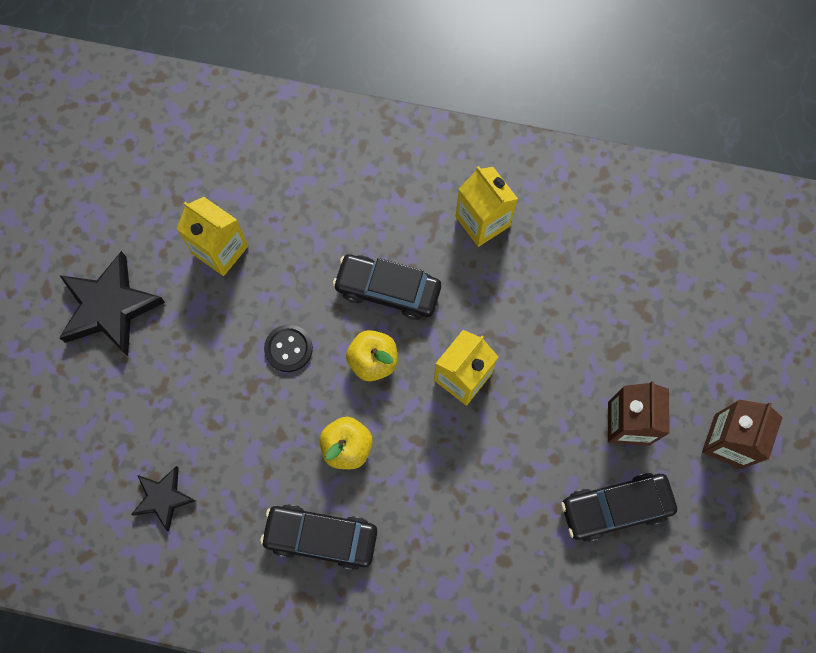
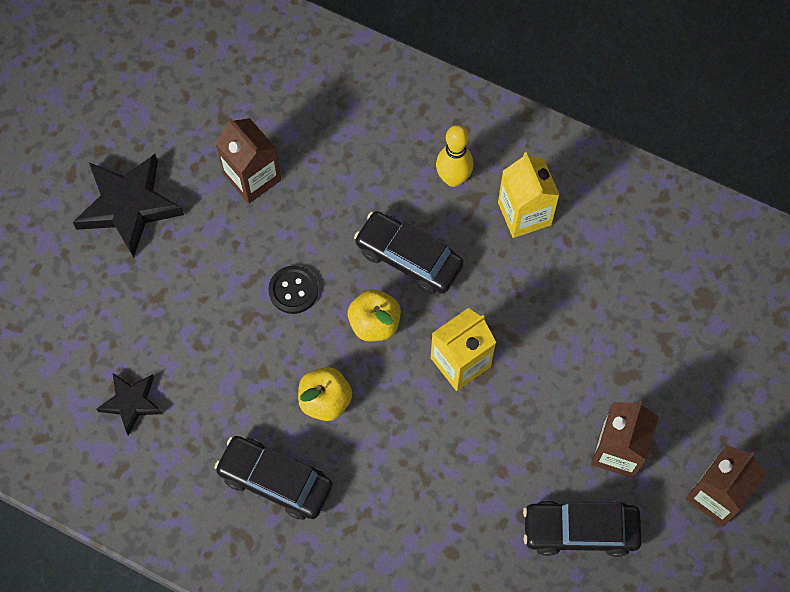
camera: 15 degrees right, 5 degrees down
yellow carton [177,197,249,276] -> brown carton [215,118,281,204]
none -> yellow bowling pin [436,125,473,187]

